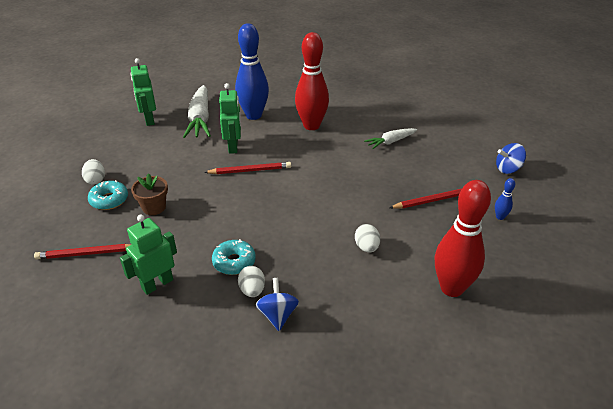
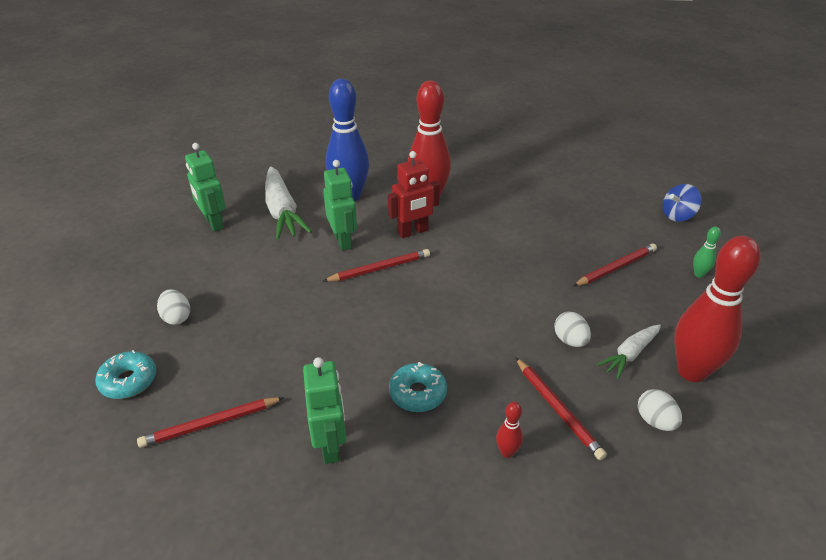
camera: 15 degrees left, 0 degrees up
turquoise donut [88,180,128,210] -> turquoise donut moved to [95,350,156,399]
green robot [120,215,177,295] -> green robot turned 135 degrees clockwise [303,357,346,464]
brown flower pot [131,173,168,215] -> none
white egg [238,266,265,297] -> white egg moved to [638,389,682,431]
blue spinning top [255,278,299,331] -> red bowling pin [496,402,523,458]
white carrot [364,128,417,149] -> white carrot moved to [597,324,661,379]
blue bowling pin [495,178,515,220] -> green bowling pin [693,226,721,278]
none -> red robot [388,151,440,238]
none -> red pencil [515,357,607,460]

